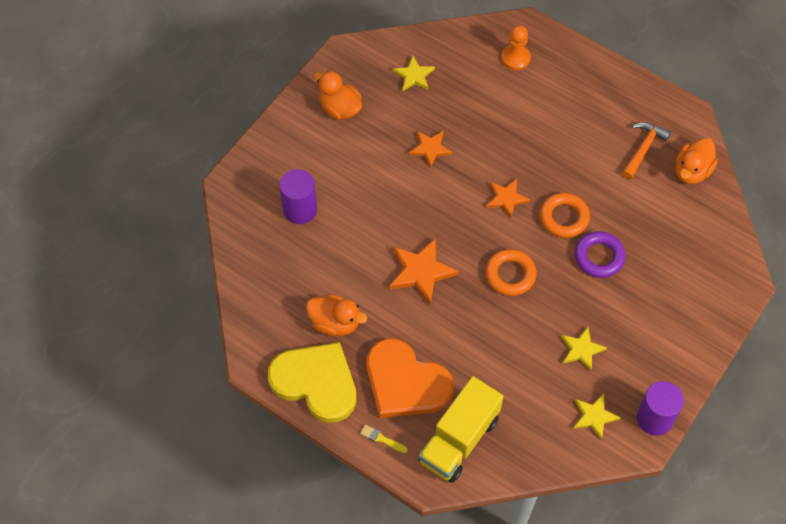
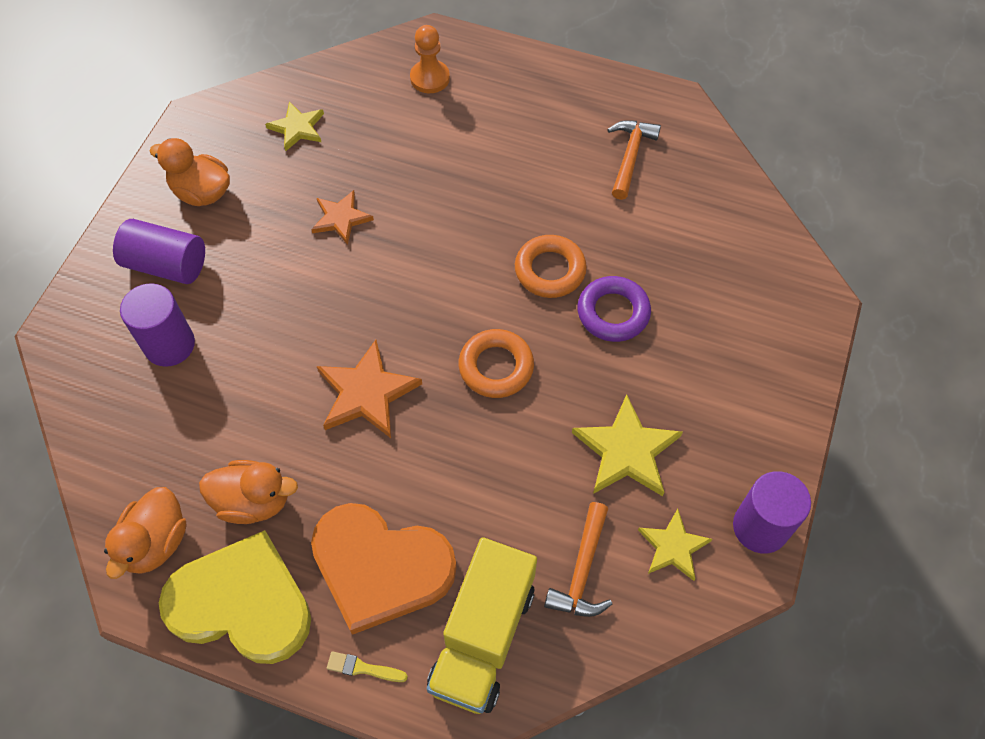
camera: 15 degrees left, 0 degrees up
orange star [486,179,530,218] -> none
yellow star [561,327,607,371] -> yellow star [572,394,683,496], size x1.57
orange duck [675,138,718,184] -> orange duck moved to [104,487,186,579]
none -> purple cylinder [113,219,205,284]
none -> orange hammer [544,502,612,617]

